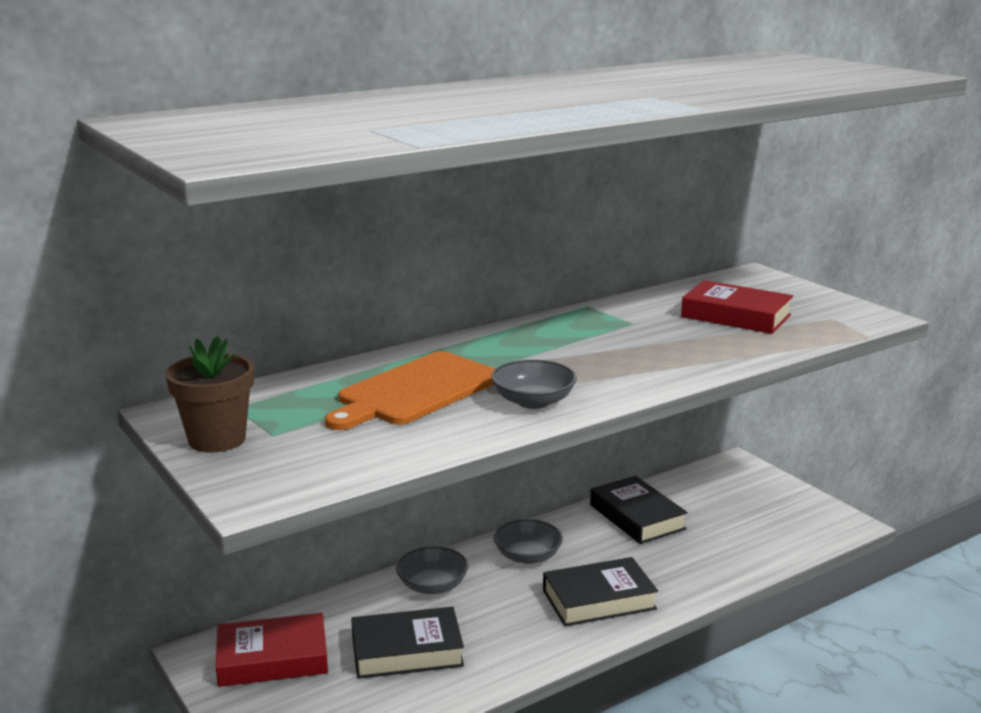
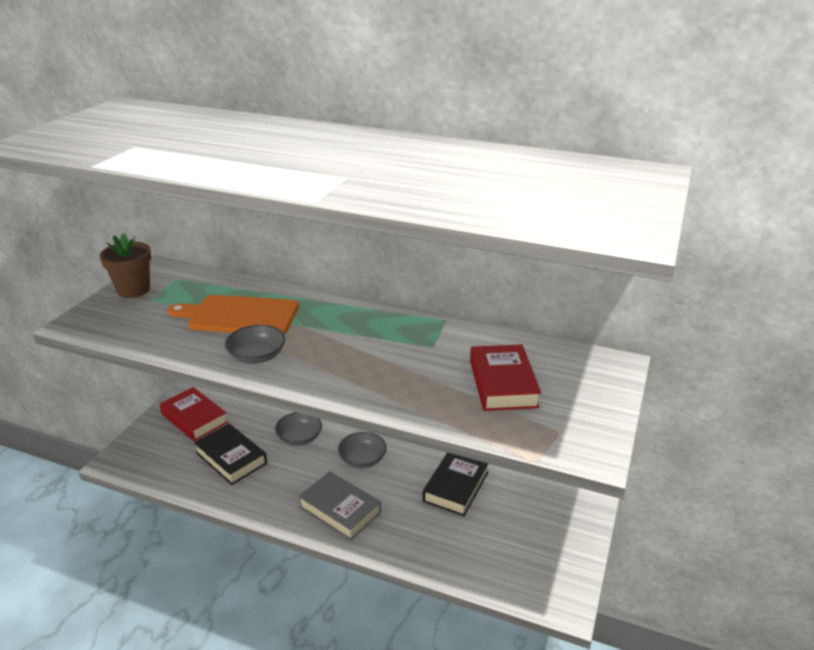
camera: 55 degrees right, 10 degrees up
black book [543,557,658,626] -> grey book [298,471,381,541]

